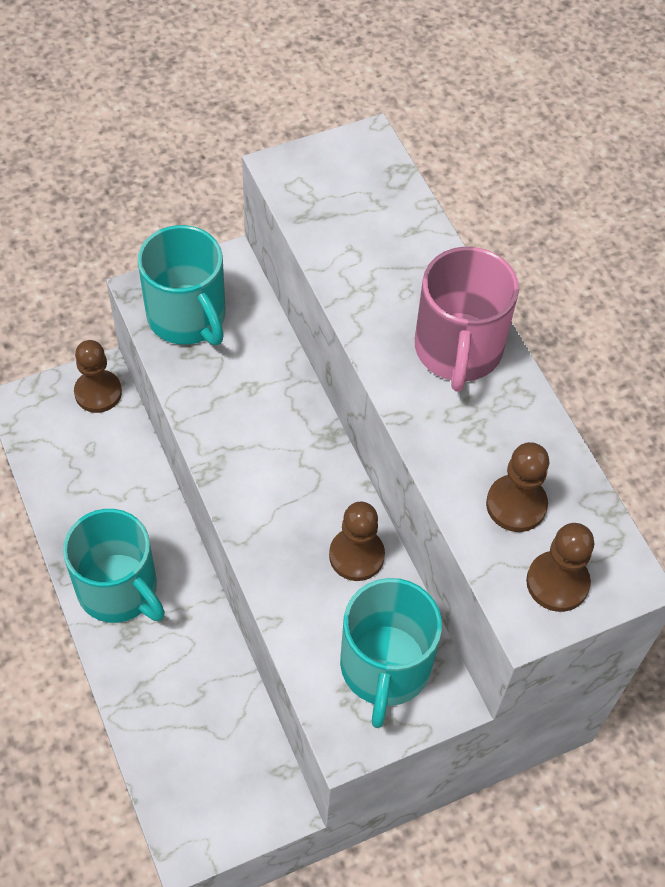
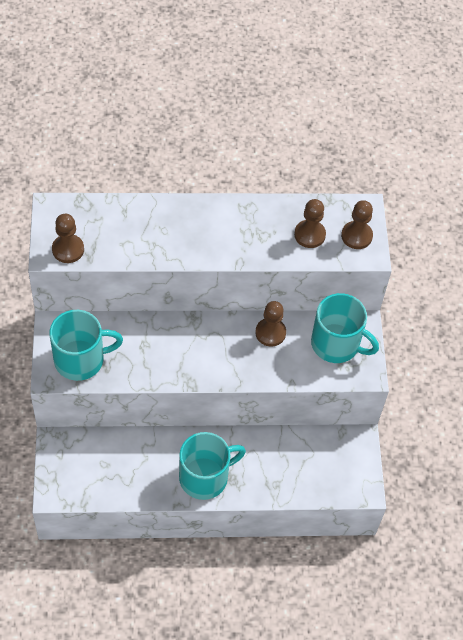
camera: 70 degrees left, 0 degrees up
brown pawn [74,340,122,413] -> brown pawn moved to [52,214,84,263]
pink mug [415,247,519,392] -> none

